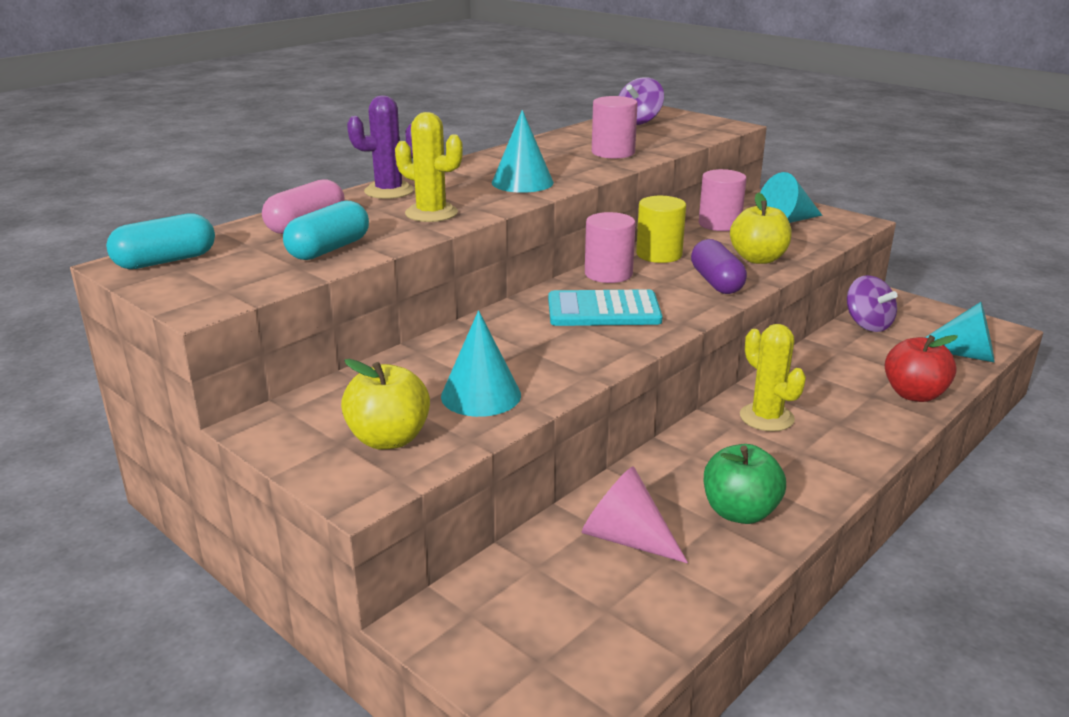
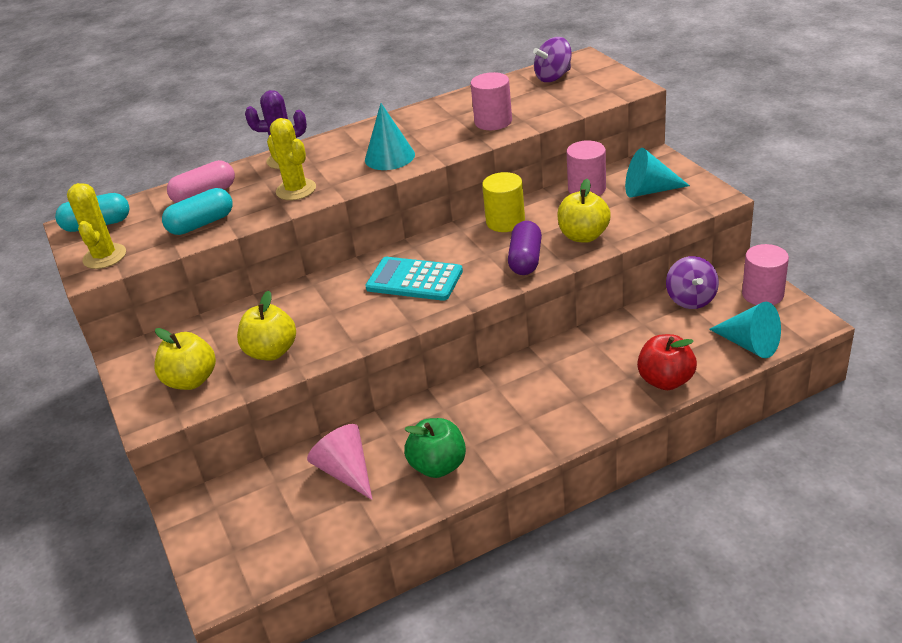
camera: 25 degrees right, 10 degrees up
turquoise cone [441,310,521,417] -> yellow apple [237,290,296,361]
pink cylinder [585,212,636,283] -> pink cylinder moved to [742,244,789,305]
yellow cactus [740,324,806,432] -> yellow cactus moved to [67,183,126,269]

